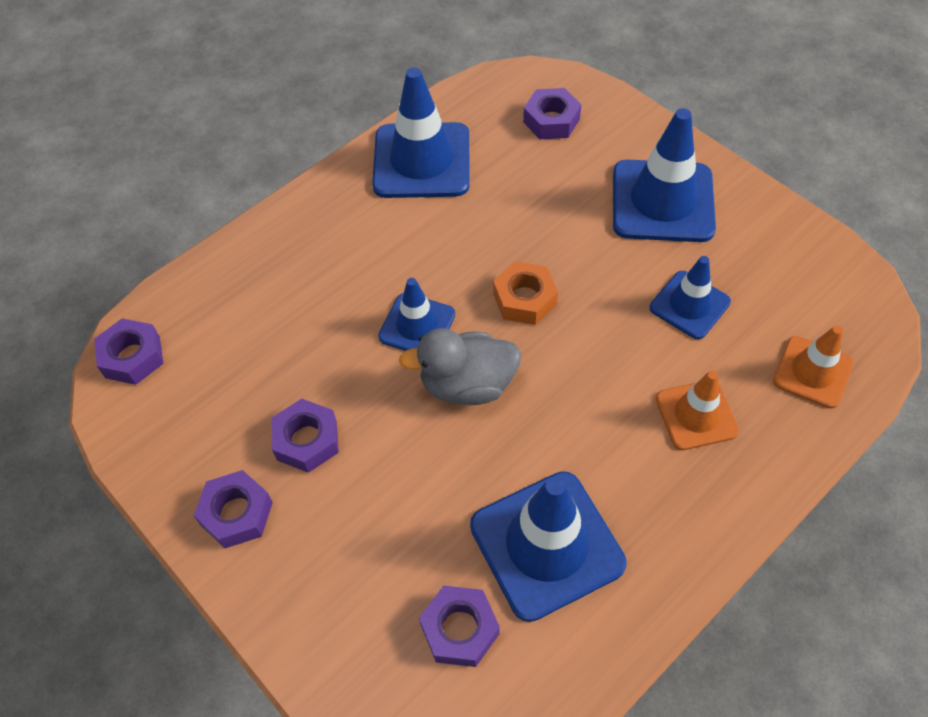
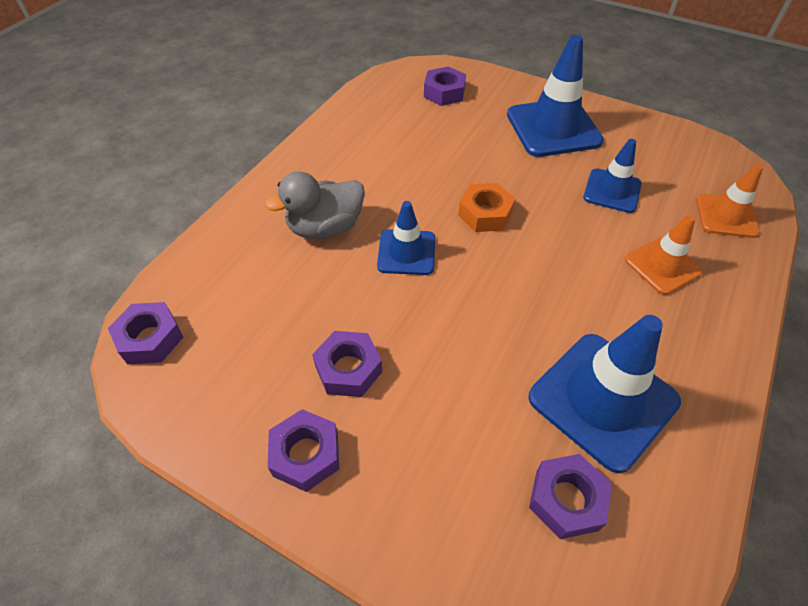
camera: 20 degrees left, 5 degrees down
blue traffic cone [372,67,470,198] -> none
grey duck [399,328,521,405] -> grey duck moved to [265,171,365,239]

